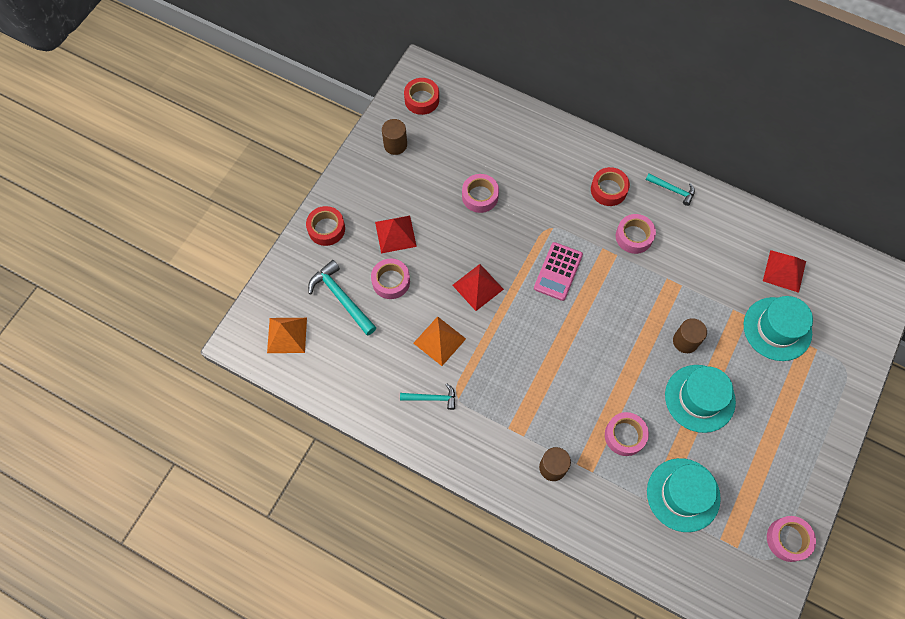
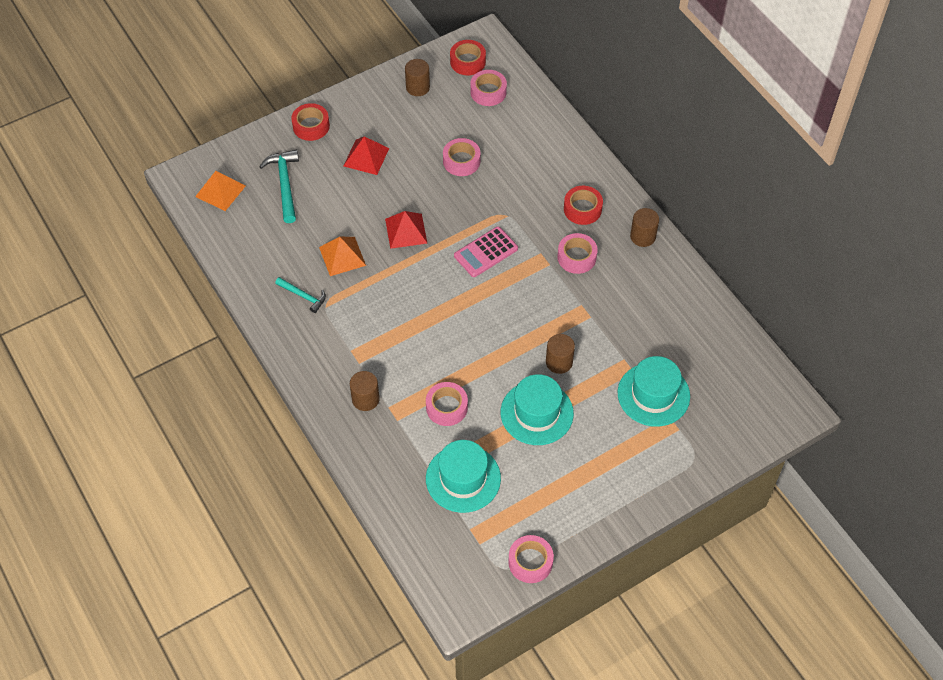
camera: 30 degrees right, 10 degrees down
pink tape [371,259,410,299] -> pink tape moved to [470,70,507,106]
turquoise hammer [646,174,695,206] -> brown cylinder [630,208,659,247]
red pyramid [763,250,806,293] -> none

